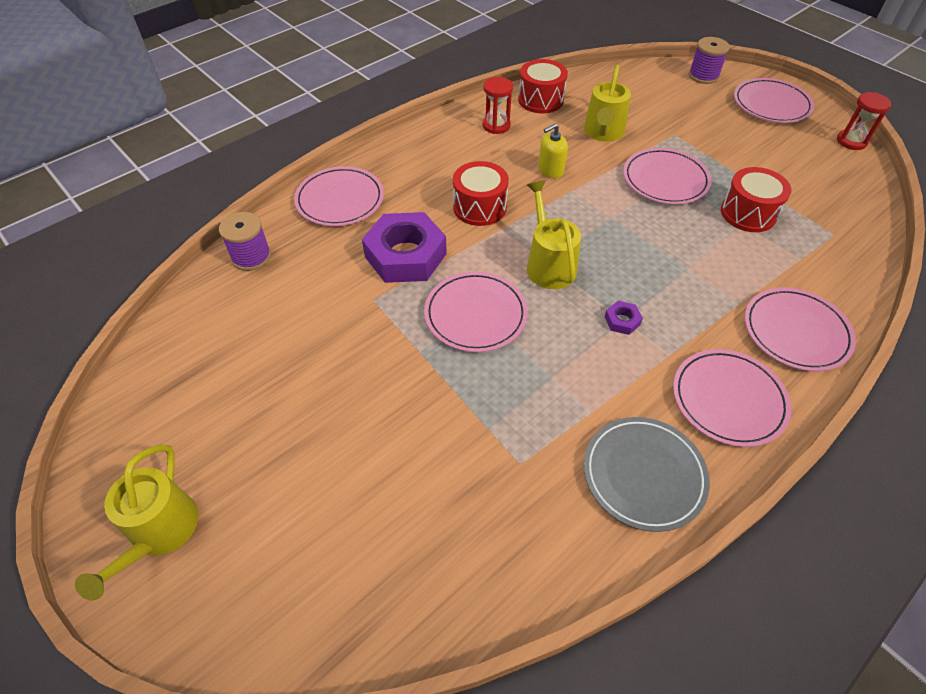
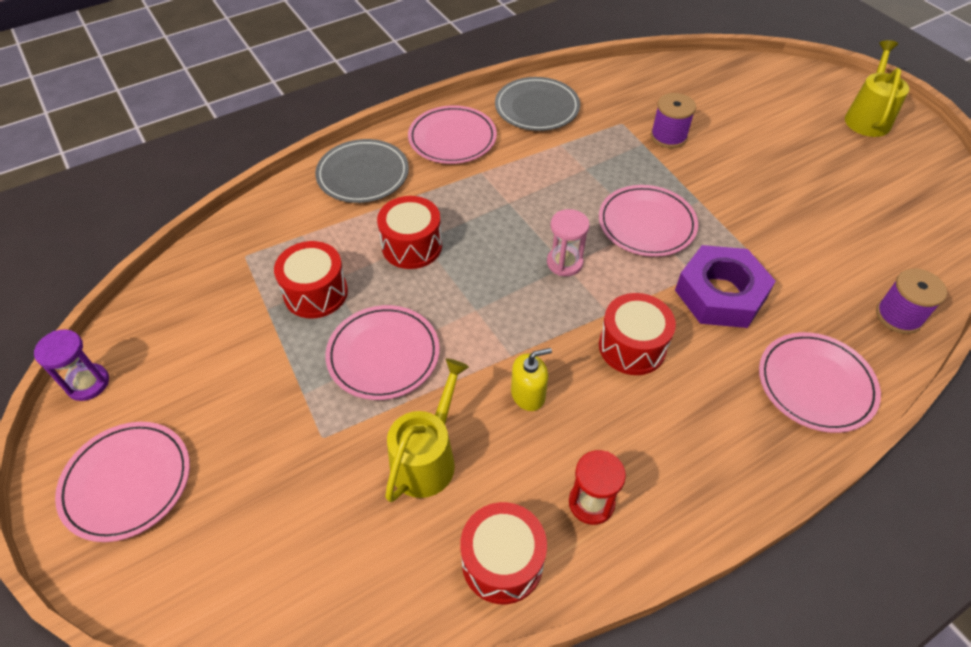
camera: 170 degrees left, 0 degrees up
yellow watering can [527,181,581,289] -> pink hourglass [547,209,590,276]
purple nut [605,301,643,335] -> none
purple spool [689,37,730,84] -> purple spool moved to [651,93,696,148]
pink plate [745,288,856,371] -> grey plate [315,139,409,203]
red hourglass [837,92,891,150] -> purple hourglass [34,329,109,401]
none -> red drum [377,196,442,269]

